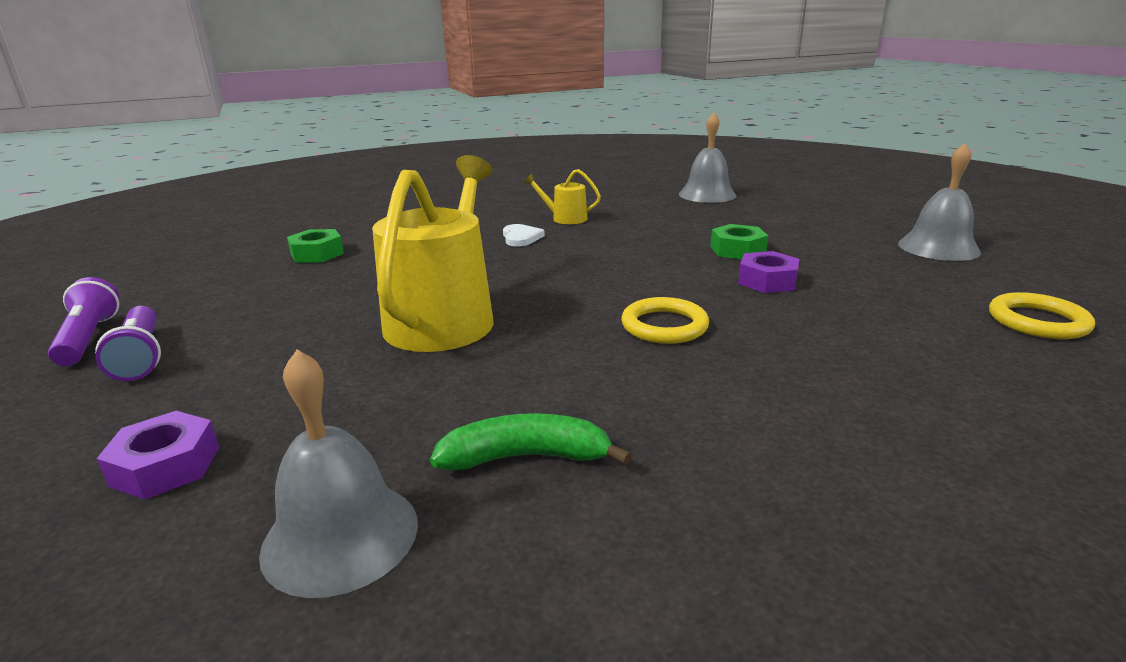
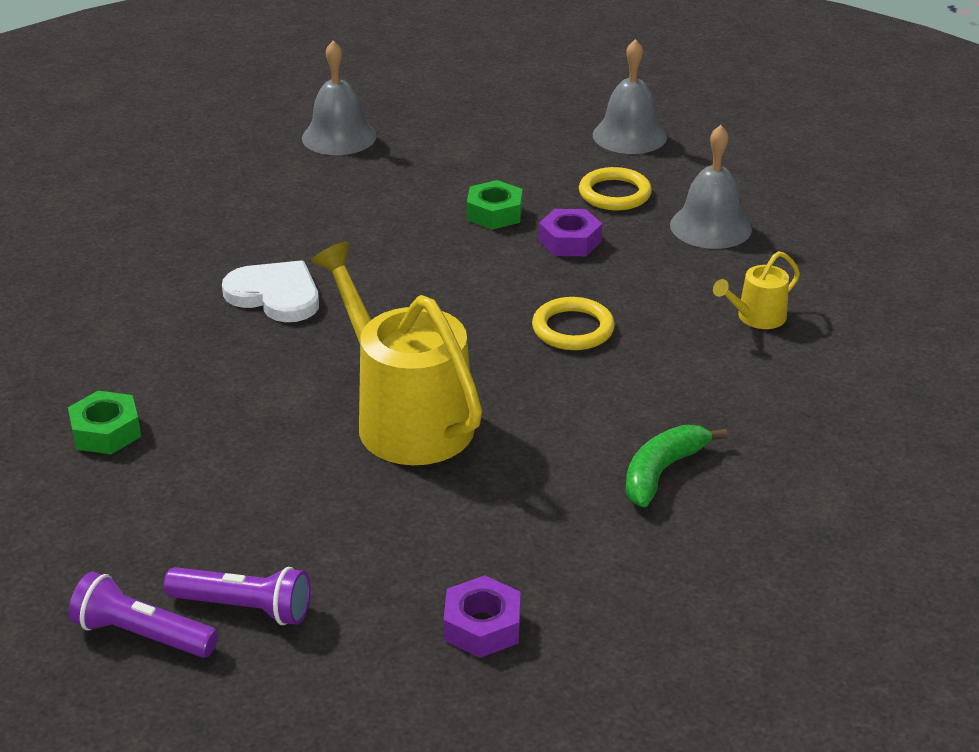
camera: 50 degrees left, 10 degrees up
grey bell [259,349,418,598] -> grey bell moved to [670,125,752,249]
white heart [503,224,545,246] -> white heart [222,260,319,322], size x1.65
yellow watering can [524,169,601,224] -> yellow watering can moved to [713,251,800,329]
yellow ring [989,292,1095,339] -> yellow ring moved to [579,167,652,210]

